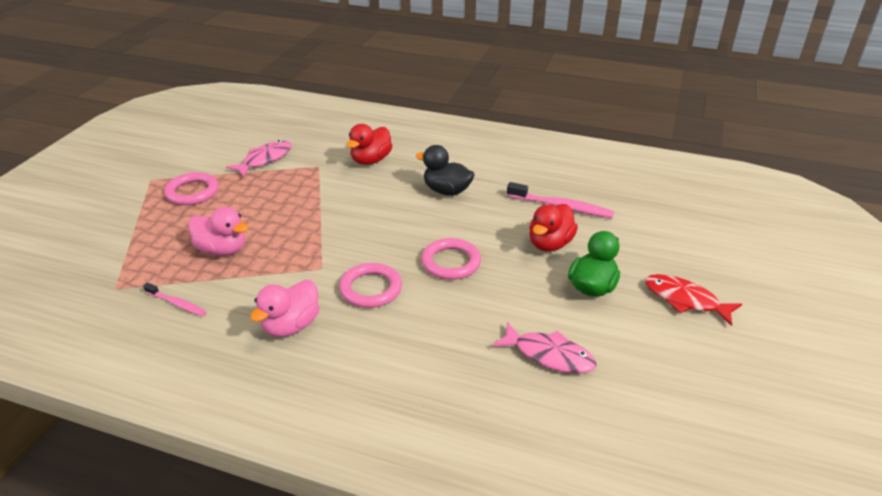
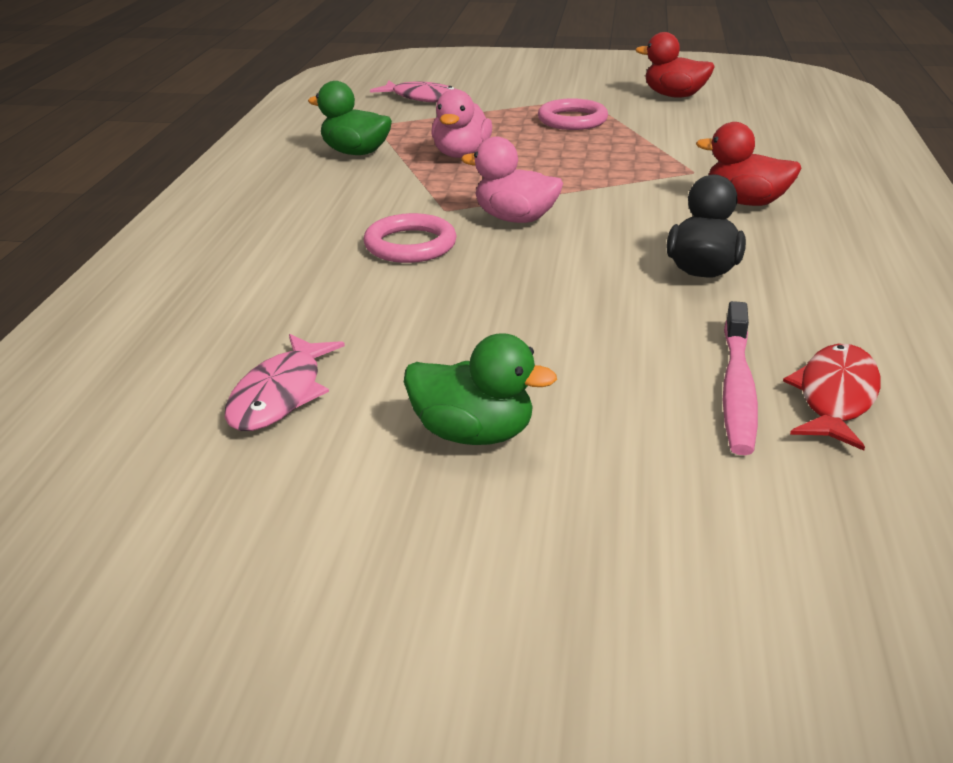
camera: 80 degrees right, 5 degrees down
pink toothbrush [143,283,206,316] -> green duck [308,81,392,155]
pink fish [226,140,292,177] -> pink fish moved to [370,81,456,103]
pink duck [250,280,319,337] -> pink duck moved to [461,136,563,223]
pink ring [421,238,481,280] -> none
red duck [529,204,578,251] -> red duck moved to [635,32,715,98]
red fish [645,274,742,326] -> red fish moved to [783,344,881,451]

